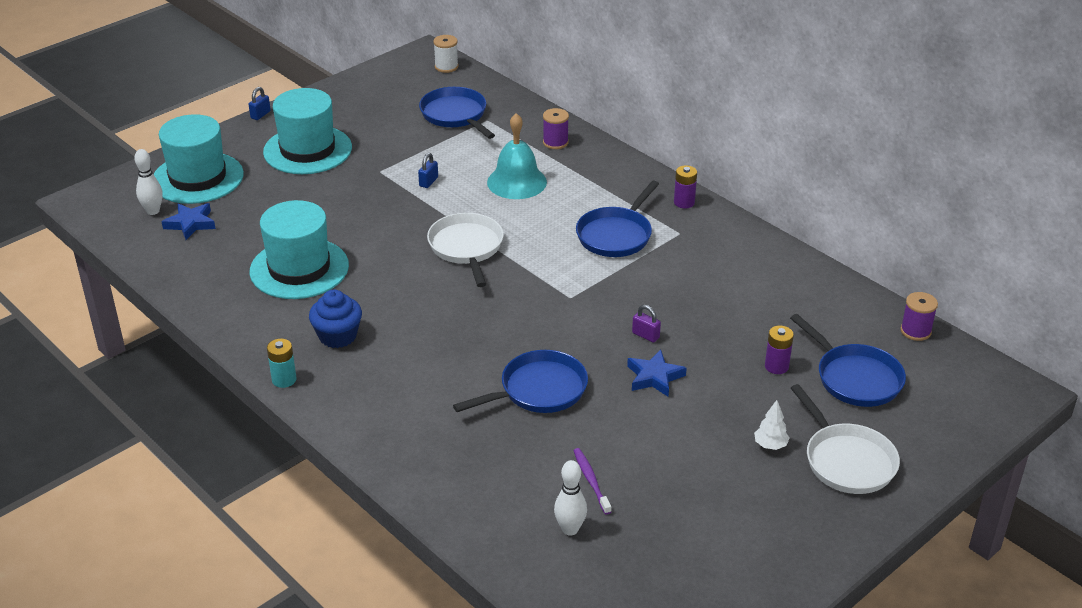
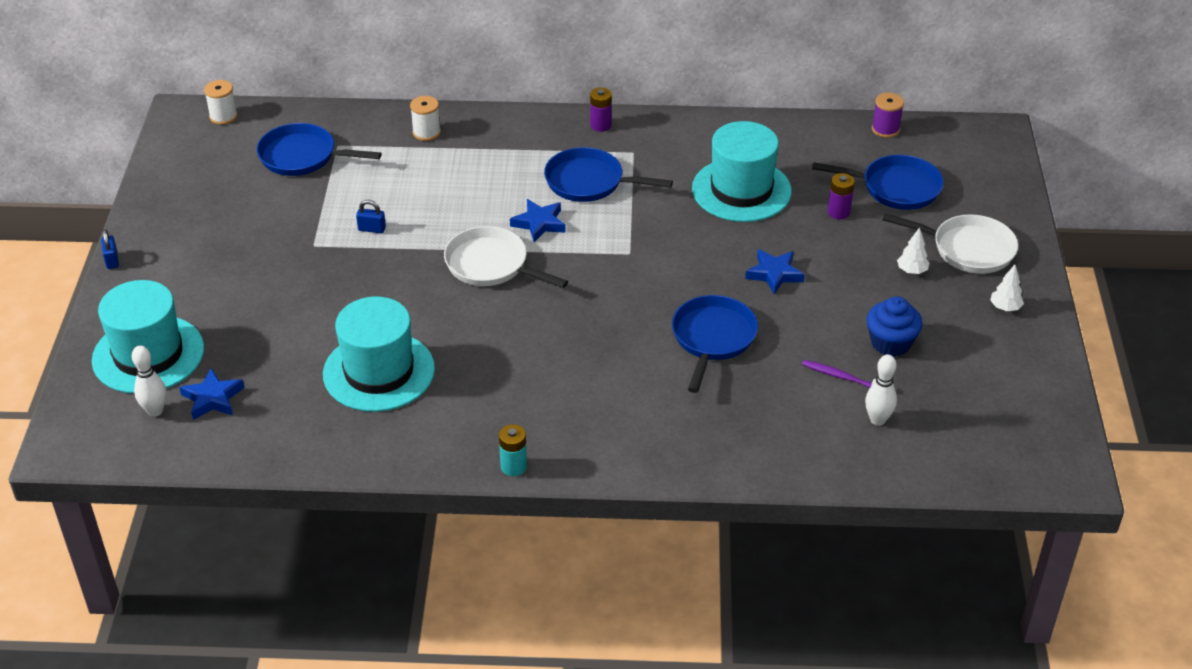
camera: 45 degrees left, 5 degrees up
turquoise hat [263,88,352,174] -> turquoise hat moved to [692,121,792,222]
blue cupcake [309,290,362,348] -> blue cupcake moved to [866,296,923,357]
blue padlock [418,153,438,188] -> blue padlock turned 60 degrees counterclockwise [356,200,386,233]
turquoise bell [487,113,547,199] -> none
purple spool [543,108,569,149] -> white spool [410,96,441,141]
blue pan [576,180,659,257] -> blue pan turned 120 degrees clockwise [544,147,673,202]
purple padlock [632,305,661,342] -> none
none -> blue star [510,199,566,242]
none -> white tree [990,265,1024,311]

